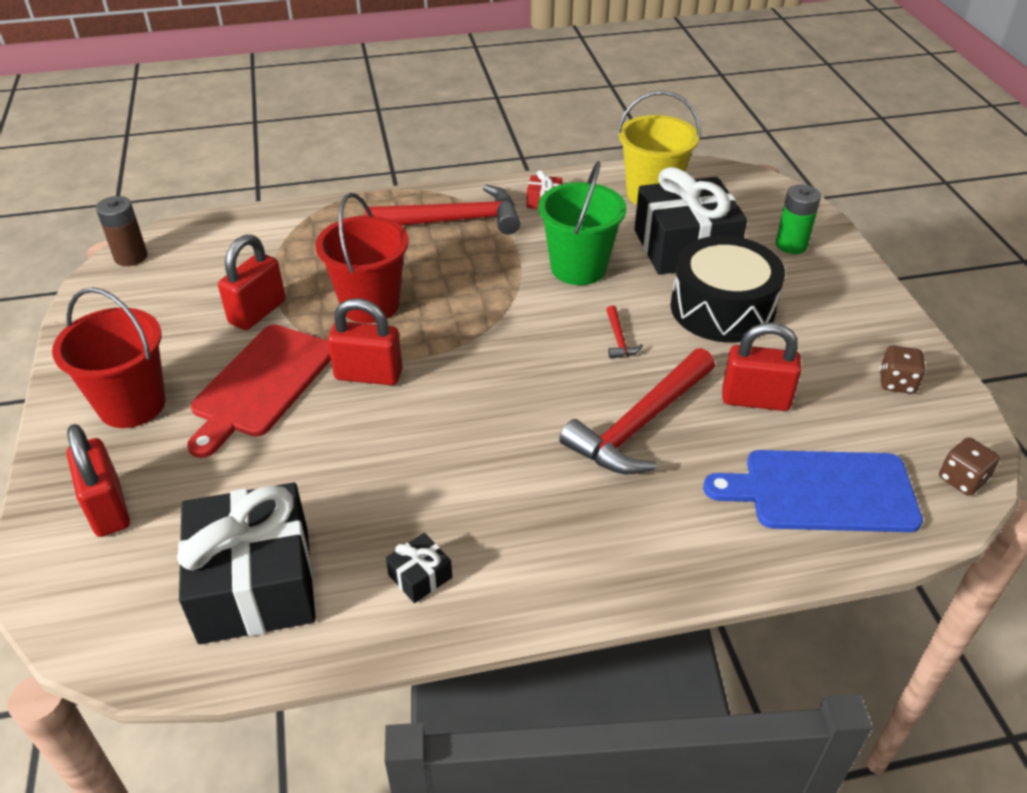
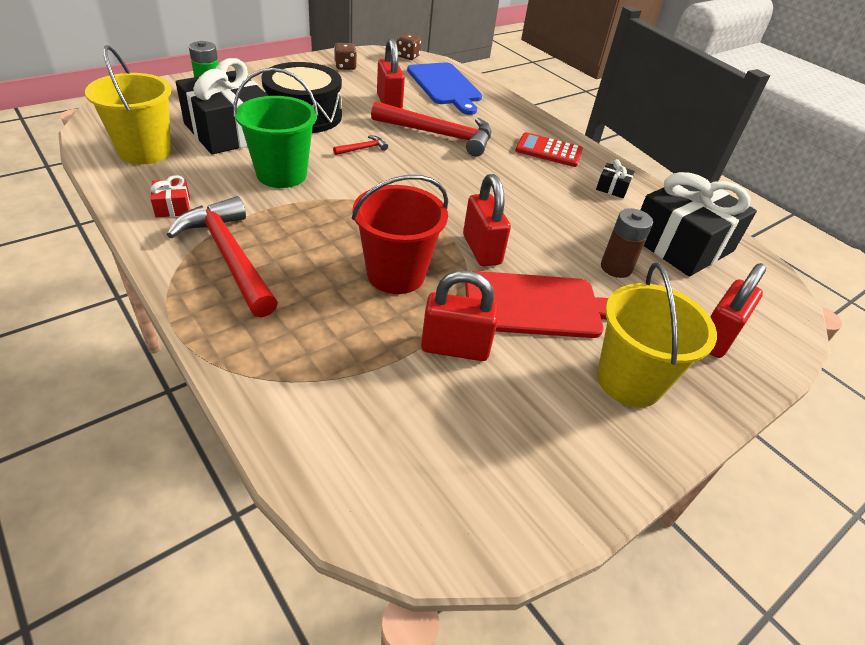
camera: 120 degrees left, 0 degrees up
red bucket [52,287,166,428] -> yellow bucket [597,263,717,407]
brown battery [96,196,147,266] -> brown battery moved to [601,208,653,278]
none -> red calculator [515,132,583,167]

